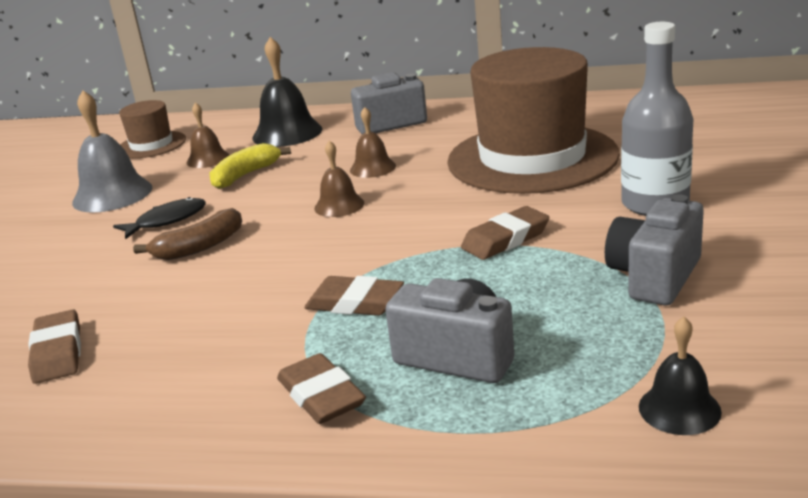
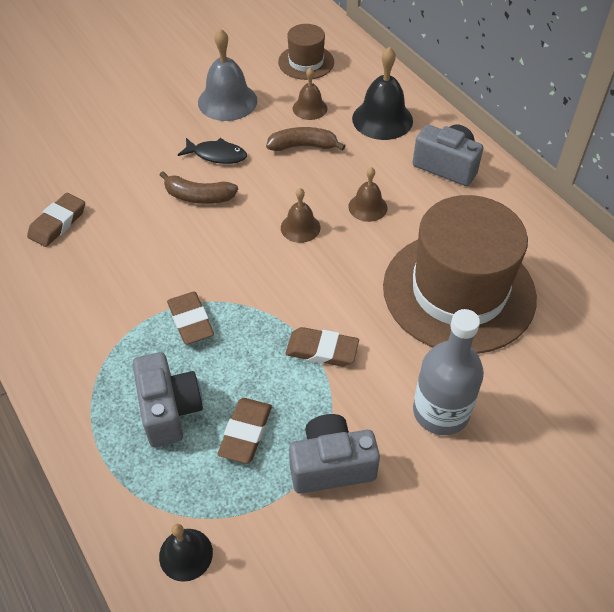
camera: 45 degrees right, 25 degrees up
yellow banana [209,143,291,189] -> brown banana [266,127,345,151]
brown eraser [277,353,366,424] -> brown eraser moved to [217,398,272,463]

